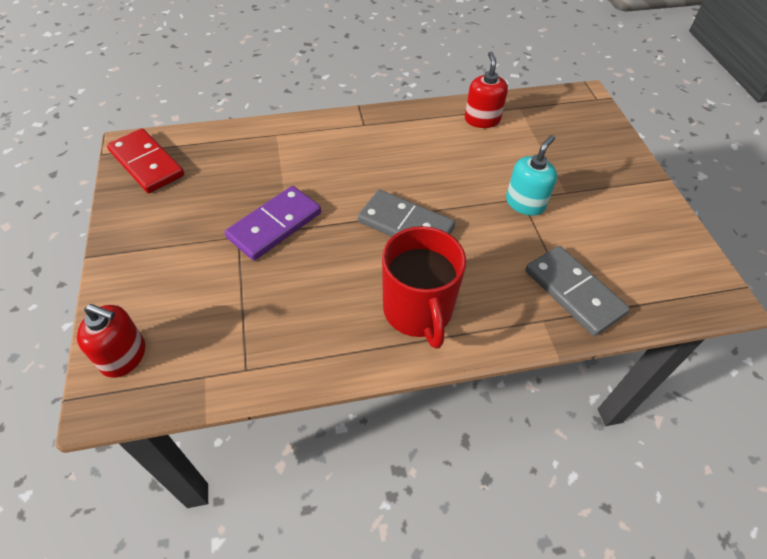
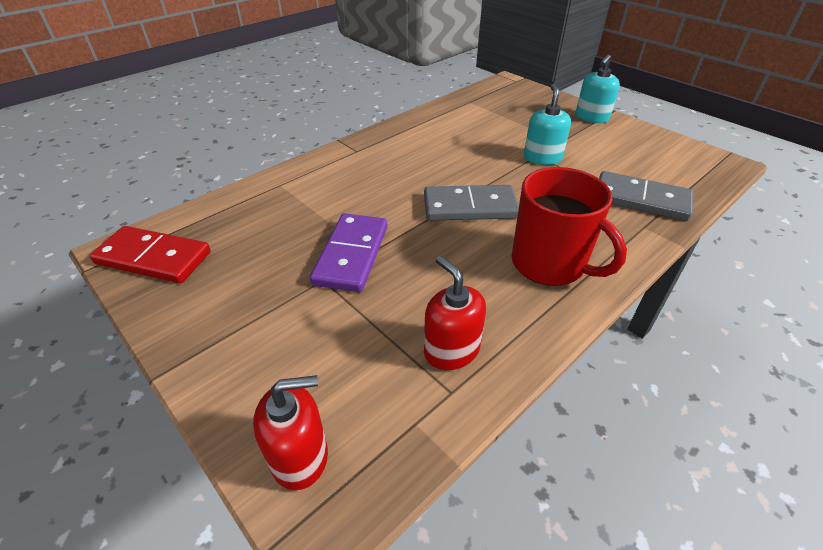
camera: 30 degrees left, 10 degrees down
red soap dispenser [465,52,508,128] -> red soap dispenser moved to [424,256,486,370]
none -> turquoise soap dispenser [576,54,620,123]

